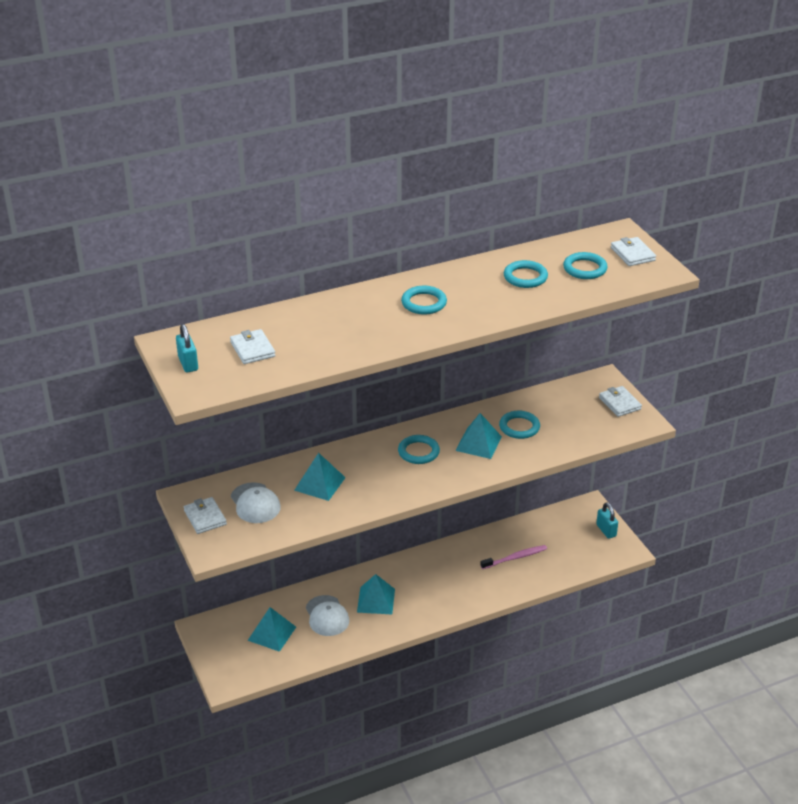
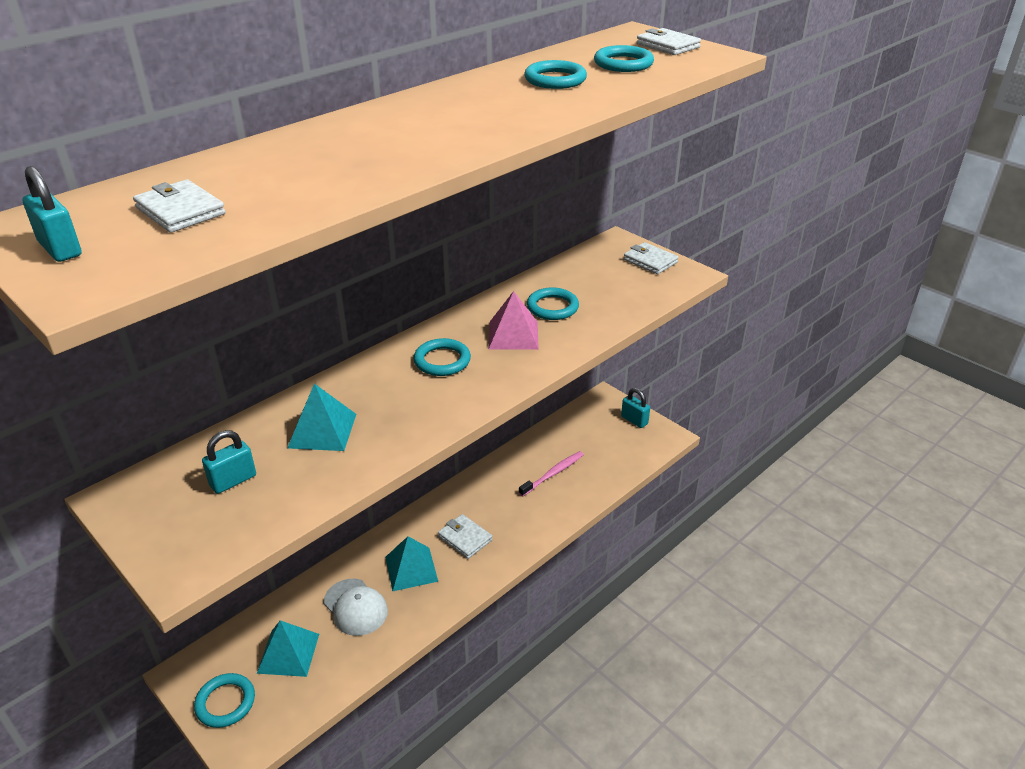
camera: 20 degrees left, 0 degrees up
white wallet [184,497,227,534] -> white wallet moved to [438,514,492,559]
white cap [231,482,280,523] -> turquoise padlock [202,430,256,494]
turquoise ring [401,285,447,315] -> turquoise ring moved to [194,673,255,728]
turquoise pyramid [455,413,502,459] -> pink pyramid [488,291,539,350]

